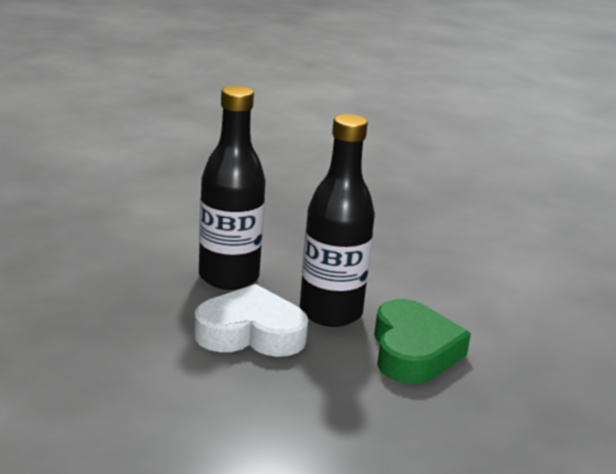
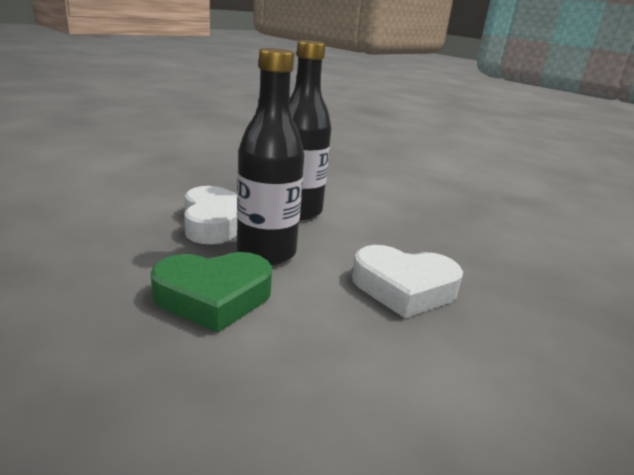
camera: 75 degrees right, 0 degrees up
none -> white heart [352,245,463,318]

